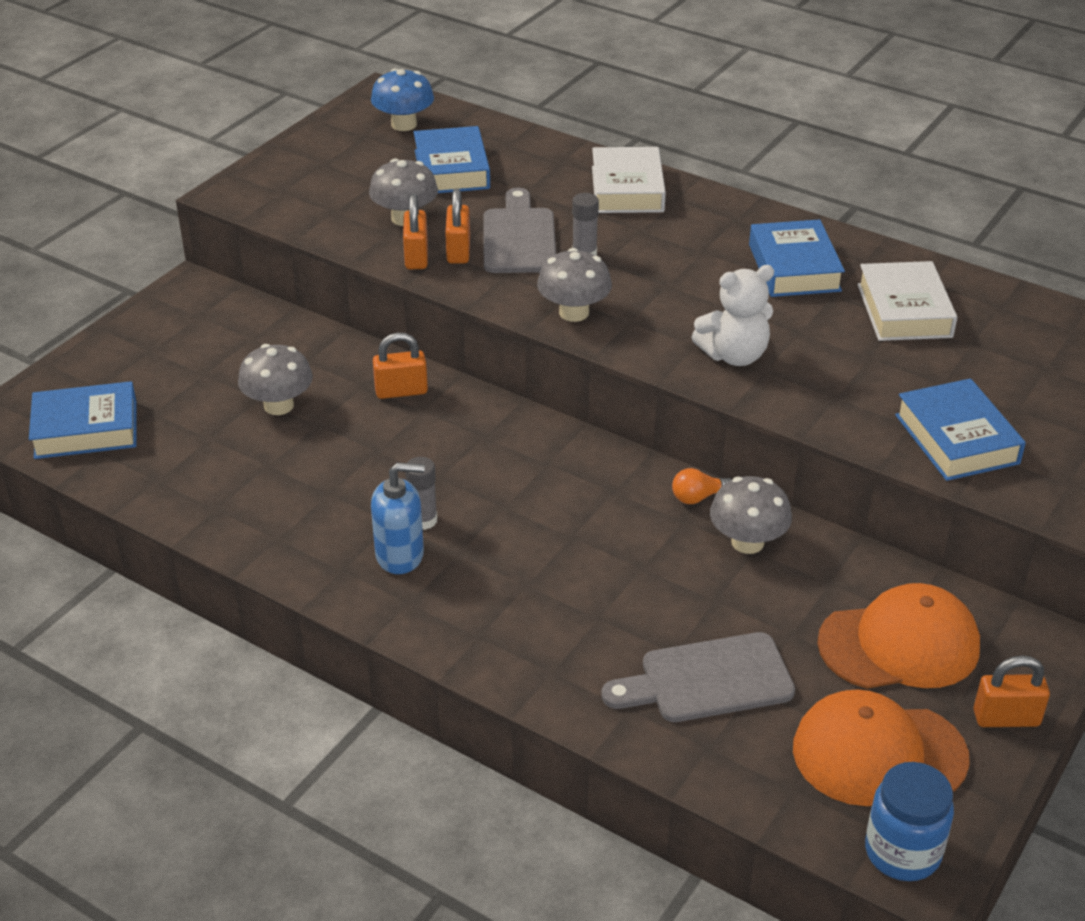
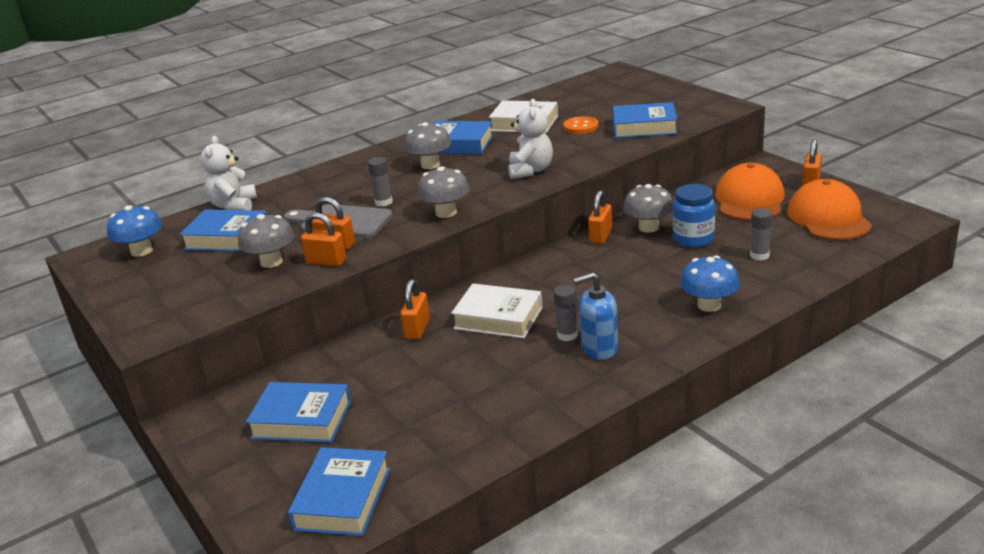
camera: 65 degrees left, 10 degrees down
grey mushroom [238,344,313,415] -> grey mushroom moved to [404,122,451,169]
blue soap dispenser [371,463,425,574] -> blue soap dispenser turned 120 degrees counterclockwise [573,272,618,360]
white book [592,147,666,213] -> white book moved to [451,283,543,339]
grey cutting board [601,632,795,722] -> grey glue stick [750,208,772,260]
orange light bulb [672,468,732,504] -> orange padlock [588,190,612,244]
orange cap [793,689,970,806] -> orange cap turned 150 degrees clockwise [787,179,872,240]
blue jar [865,762,954,881] -> blue jar moved to [673,184,715,248]
none -> white teddy bear [200,136,257,210]
none -> blue book [246,382,351,443]
none -> orange button [563,116,598,134]
none -> blue mushroom [680,255,740,312]

